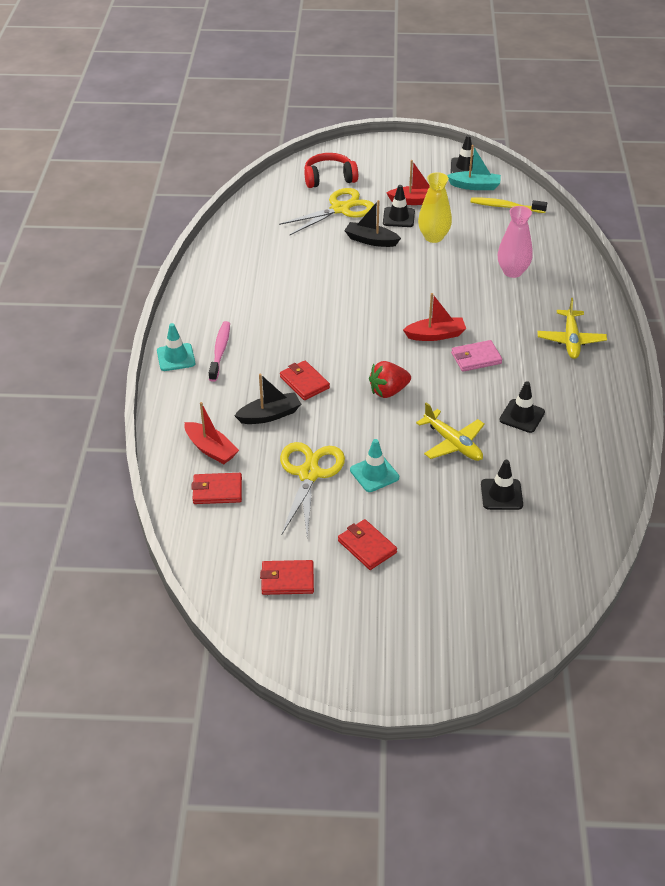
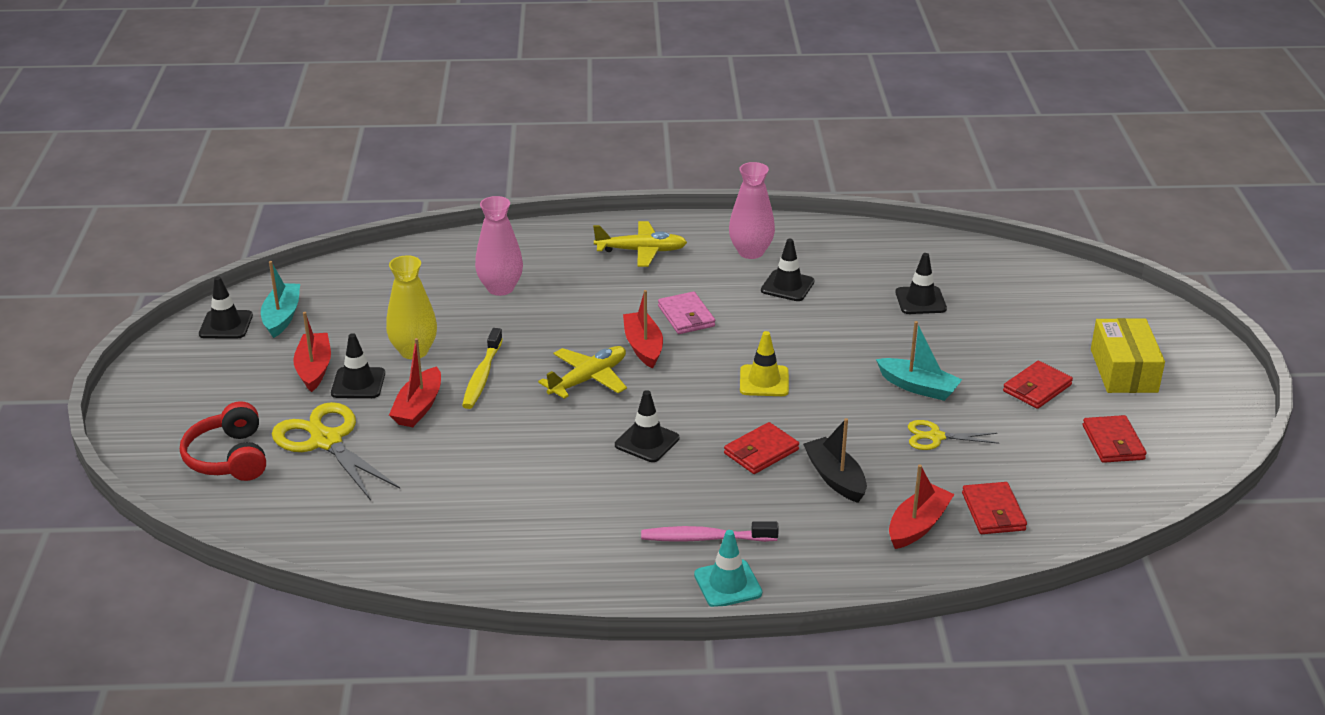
camera: 95 degrees left, 10 degrees down
yellow scissors [280,442,345,538] -> yellow scissors [908,420,999,450], size x0.55
black boat [344,200,401,247] -> red boat [389,338,441,427]
turquoise traffic cone [350,439,399,492] -> turquoise boat [876,321,962,401]
red strawberry [369,361,411,398] -> yellow traffic cone [740,331,789,396]
yellow plane [416,402,485,461] -> yellow plane moved to [538,346,627,399]
yellow toothbrush [470,197,547,213] -> yellow toothbrush moved to [462,328,503,409]
none -> black traffic cone [615,390,679,462]
none -> pink vase [729,162,775,259]
none -> yellow box [1091,318,1165,393]

